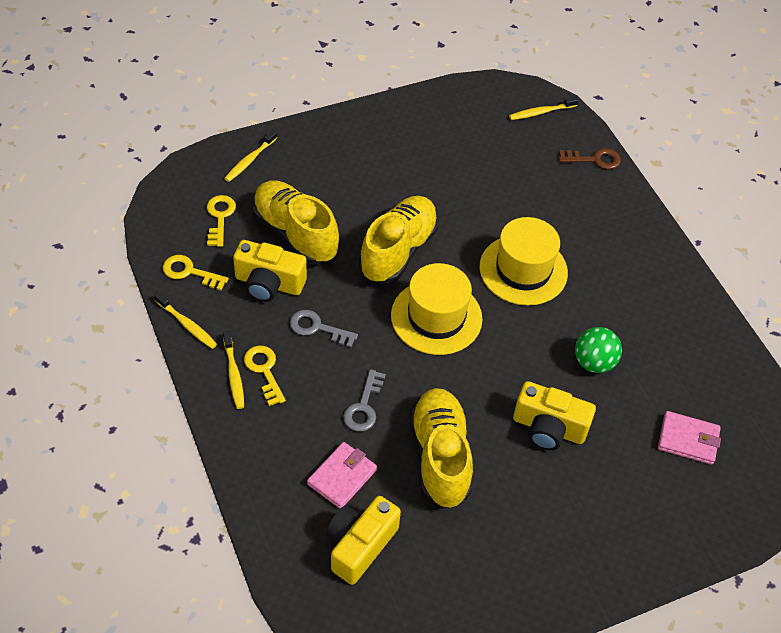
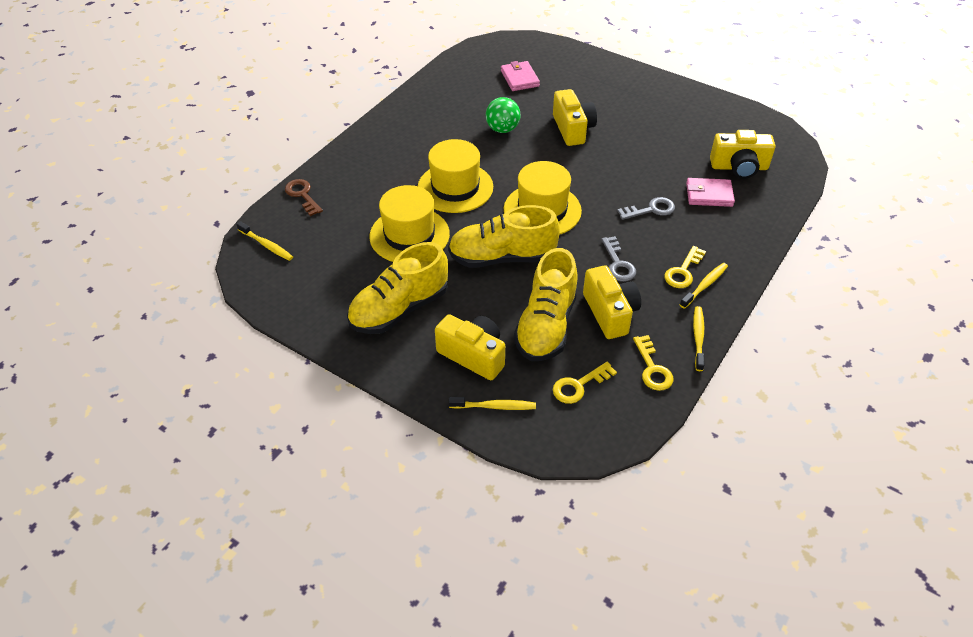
camera: 120 degrees left, 5 degrees down
yellow shoe [410,388,473,508] -> yellow shoe moved to [347,242,448,334]
none -> yellow hat [369,185,450,262]
none -> yellow camera [435,314,505,380]

